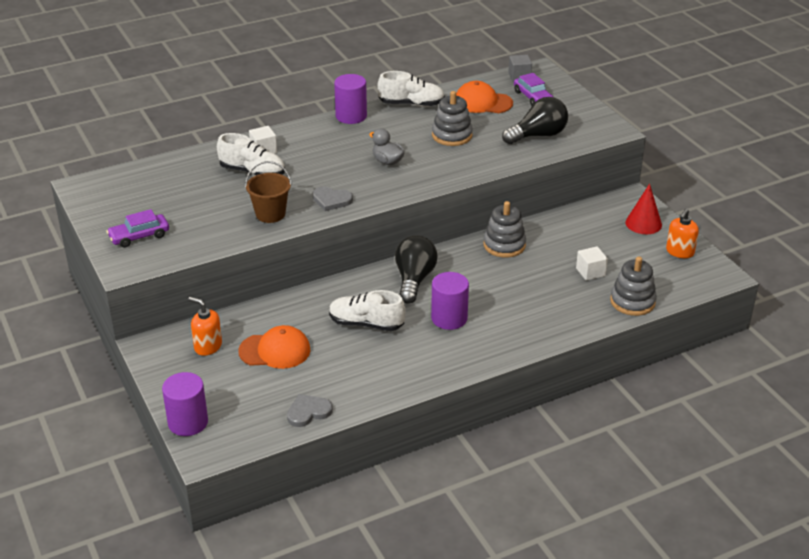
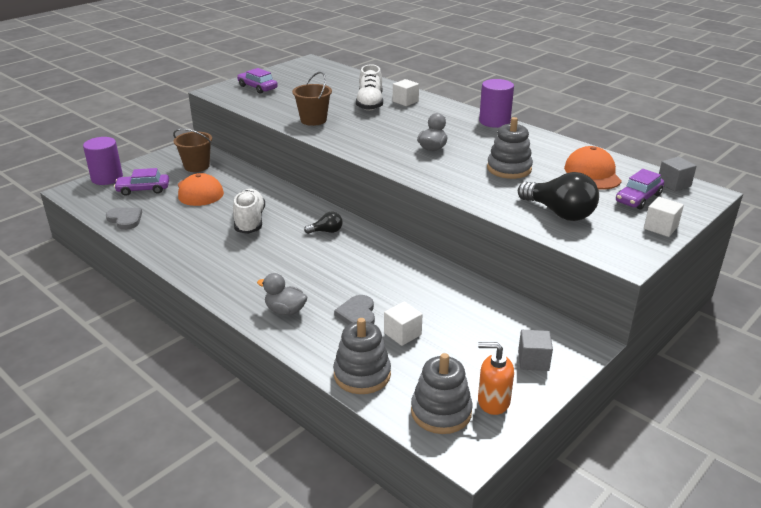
camera: 70 degrees right, 5 degrees down
orange soap dispenser [188,297,222,356] -> brown bucket [173,129,212,172]
grey heart [313,186,353,211] -> grey heart moved to [334,295,375,325]
white shoe [377,71,445,107] -> none
black light bulb [395,236,438,304] -> black light bulb [304,212,343,234], size x0.50
purple cylinder [431,272,469,330] -> none
grey stacking toy [483,201,526,258] -> grey stacking toy moved to [411,353,472,434]
red cone [626,184,662,234] -> grey cube [518,330,553,371]
none -> purple car [114,168,169,196]
none -> grey duck [257,273,307,316]
none -> white cube [644,197,684,237]

